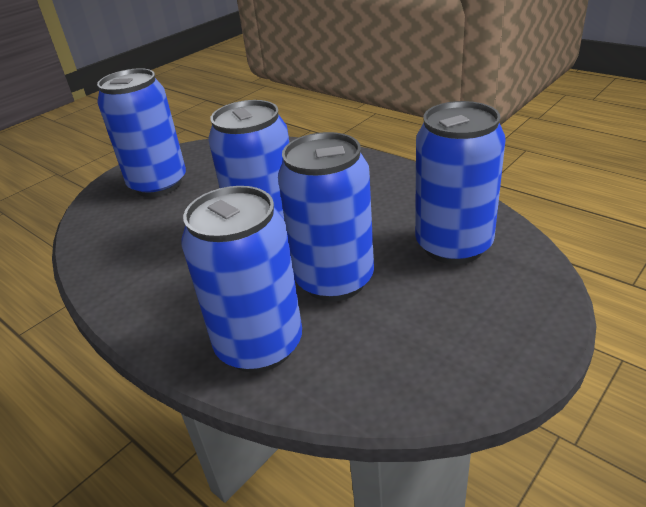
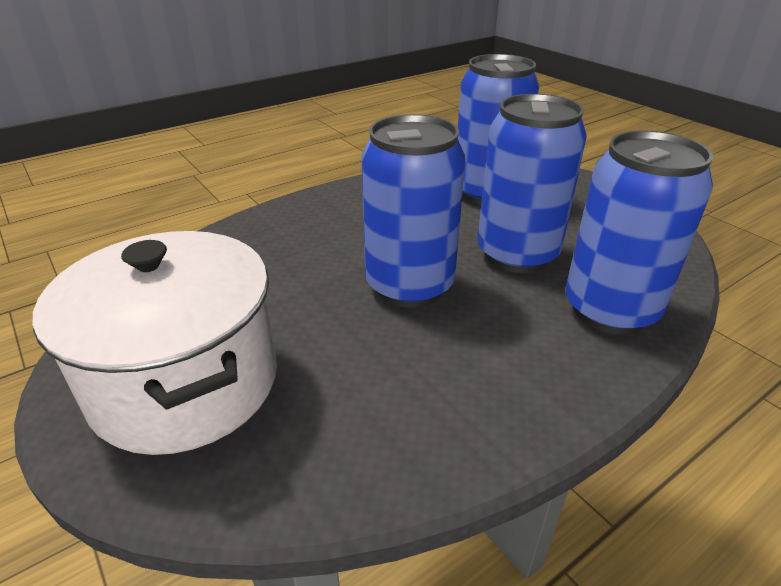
camera: 80 degrees left, 0 degrees up
blue can [97,68,186,197] -> white pot [33,231,277,455]

